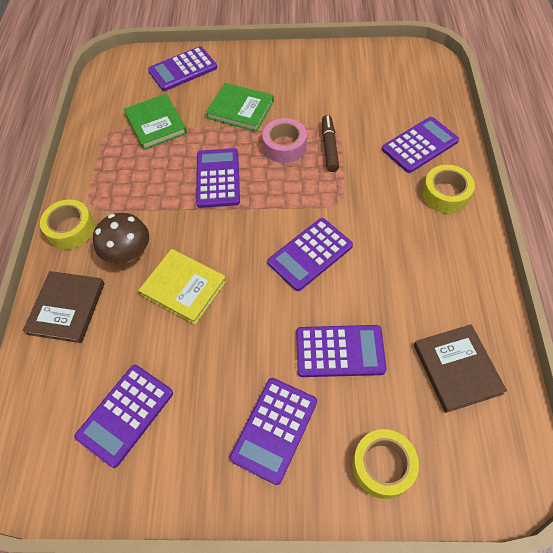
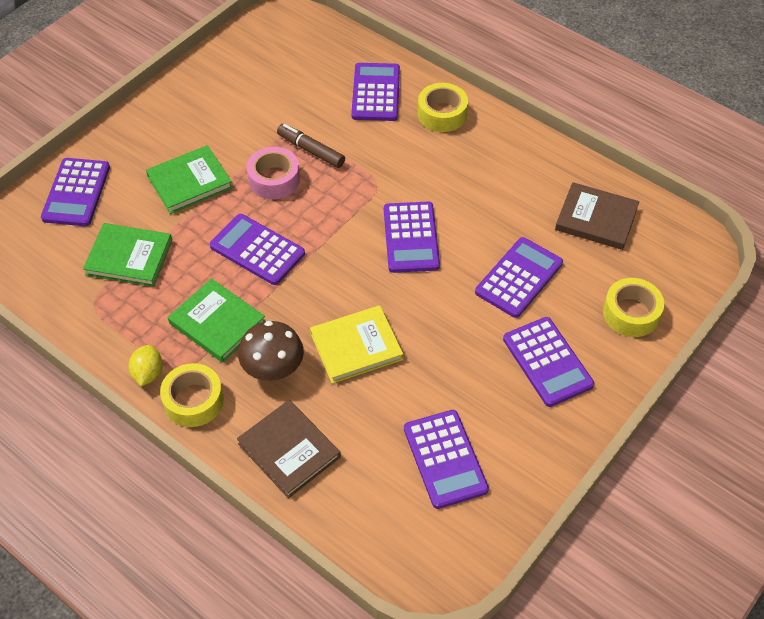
camera: 55 degrees left, 5 degrees down
none -> yellow lemon [129,345,163,386]
none -> green book [168,278,265,363]

